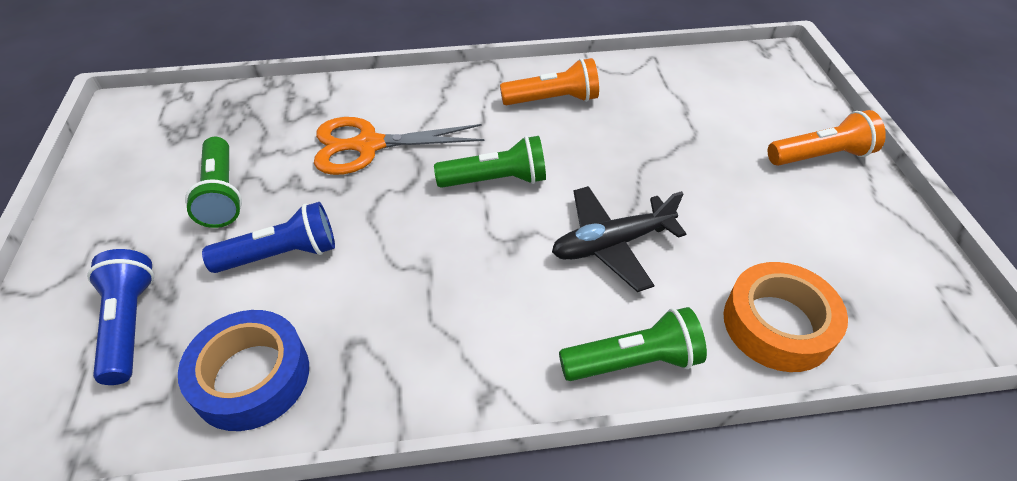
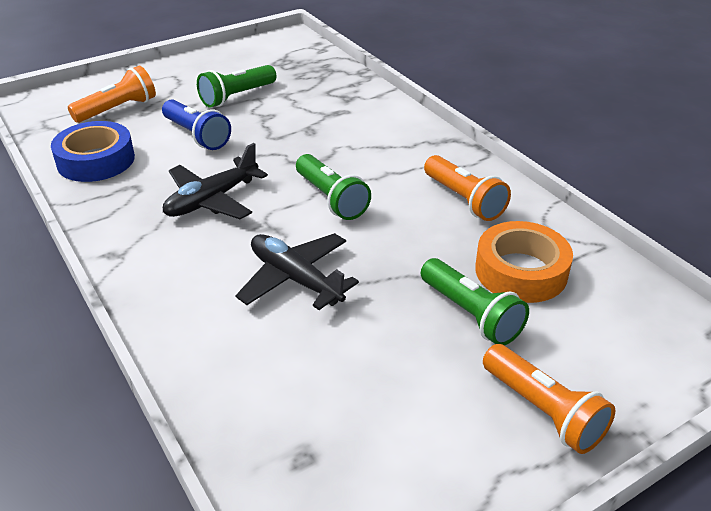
camera: 65 degrees right, 10 degrees down
blue flashlight [87,249,154,385] -> orange flashlight [68,66,156,123]
orange scissors [314,117,484,175] -> none
green flashlight [559,307,707,381] -> green flashlight moved to [421,258,529,345]
orange tape [724,262,848,372] -> orange tape moved to [475,221,573,303]
none -> black plane [163,143,268,219]

